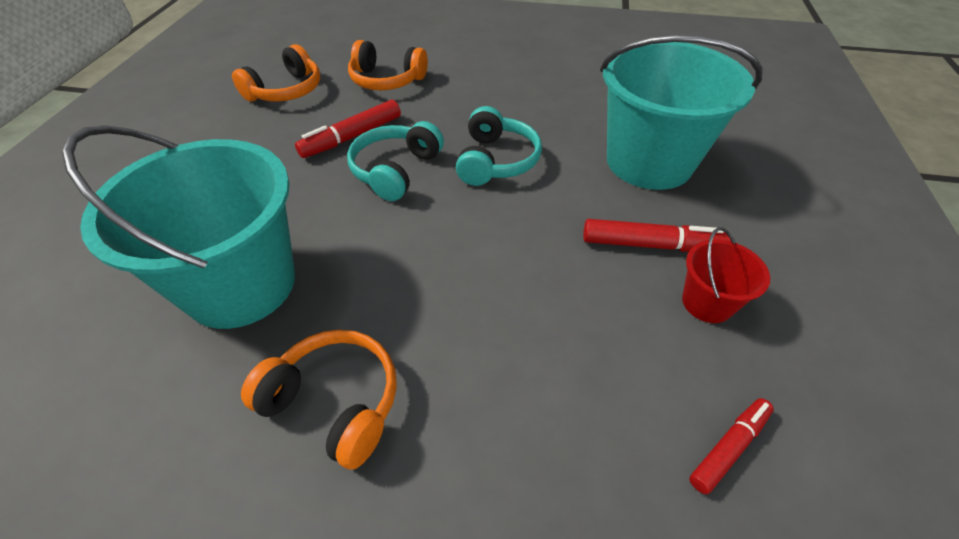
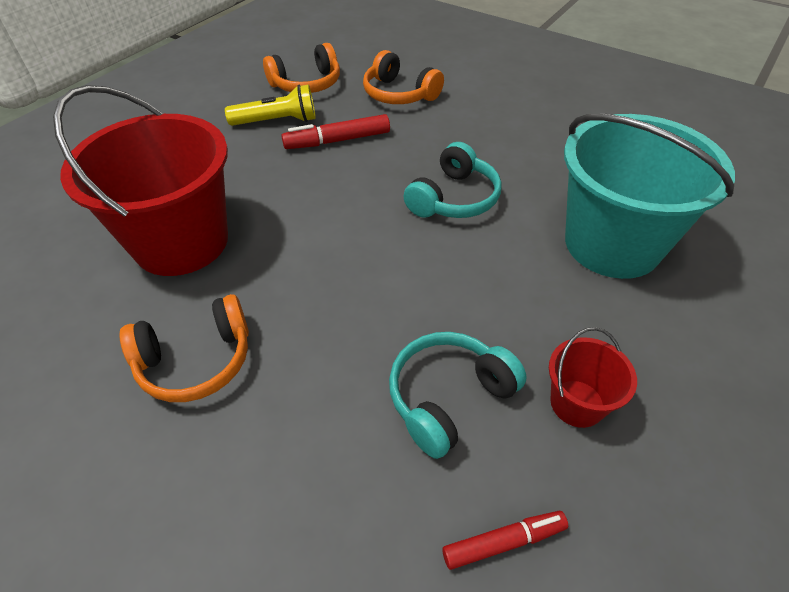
camera: 25 degrees right, 0 degrees up
turquoise bucket [62,125,295,329] -> red bucket [53,85,228,276]
orange headphones [241,330,397,470] -> orange headphones turned 105 degrees clockwise [120,294,249,402]
turquoise headphones [347,121,444,201] -> turquoise headphones moved to [389,332,527,459]
red marker [583,219,731,252] -> none
none -> yellow flashlight [225,85,316,126]

